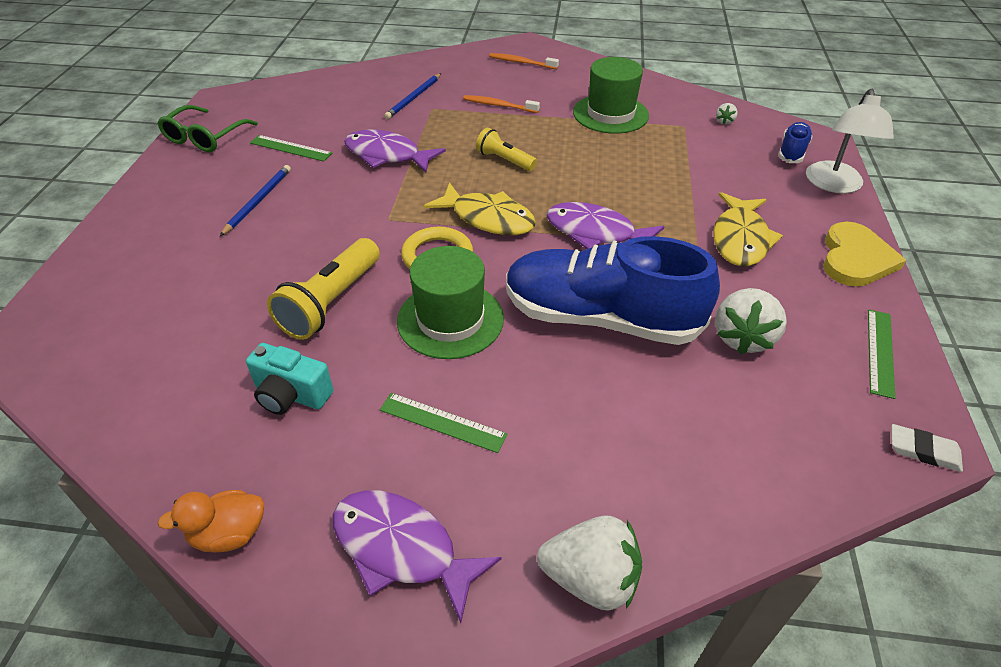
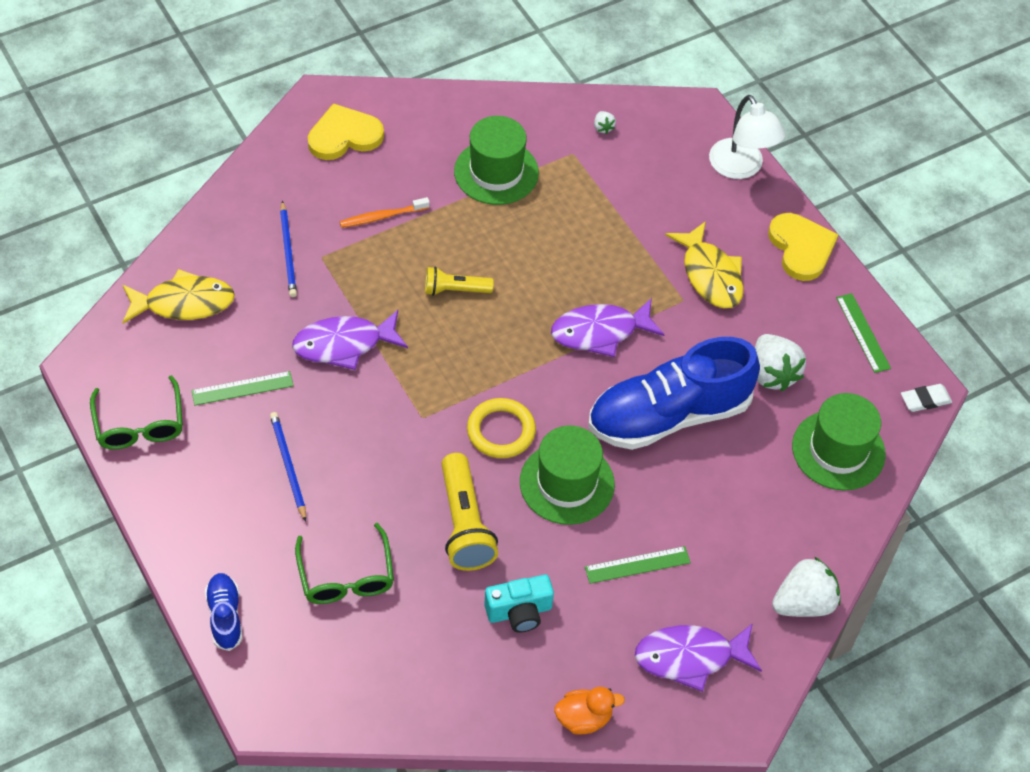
camera: 40 degrees left, 10 degrees up
orange duck [158,490,264,552] -> orange duck turned 135 degrees counterclockwise [554,687,625,735]
yellow fish [424,182,536,235] -> yellow fish moved to [123,269,235,324]
orange toothbrush [489,53,559,69] -> yellow heart [308,103,384,160]
blue shoe [778,122,813,163] -> blue shoe moved to [205,573,243,651]
none -> green glasses [295,523,394,604]
none -> green hat [792,393,886,491]

